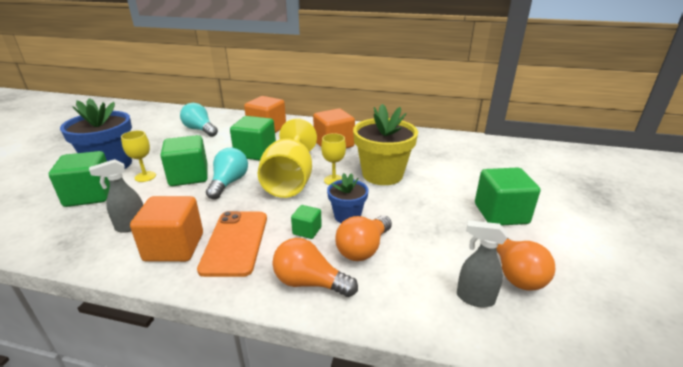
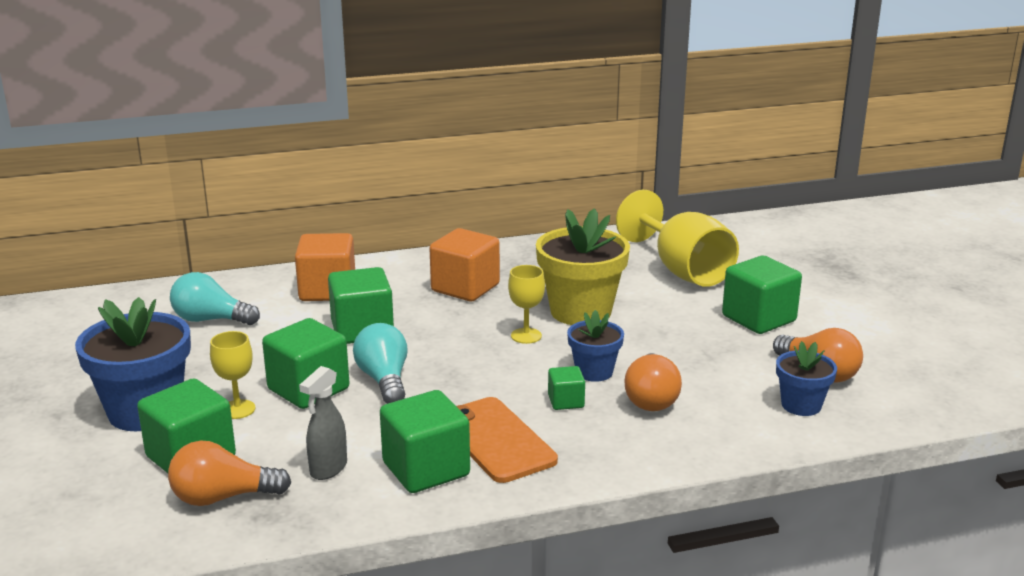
camera: 30 degrees left, 5 degrees down
orange cube [130,196,203,262] -> green cube [380,390,470,493]
yellow goblet [258,119,317,198] -> yellow goblet moved to [616,190,739,287]
orange light bulb [272,238,358,297] -> orange light bulb moved to [168,441,291,506]
grey spray bottle [457,220,507,308] -> blue flower pot [776,341,837,416]

